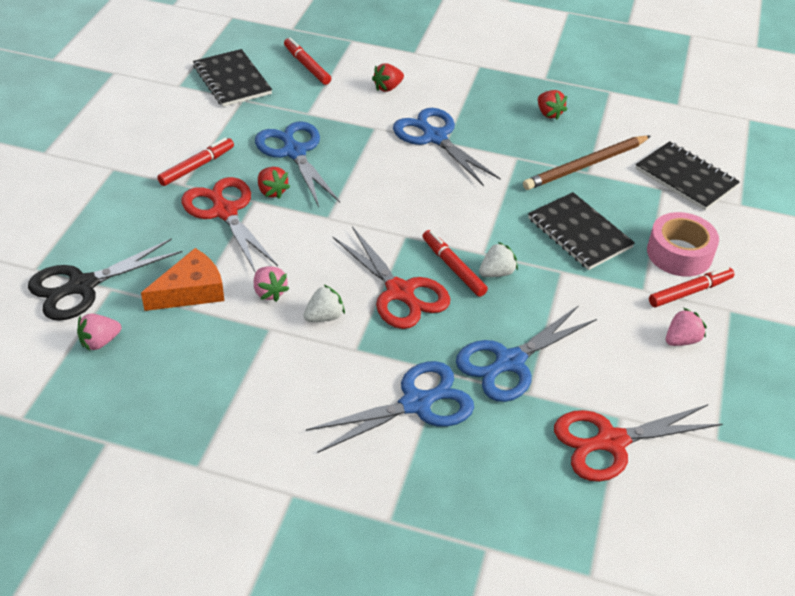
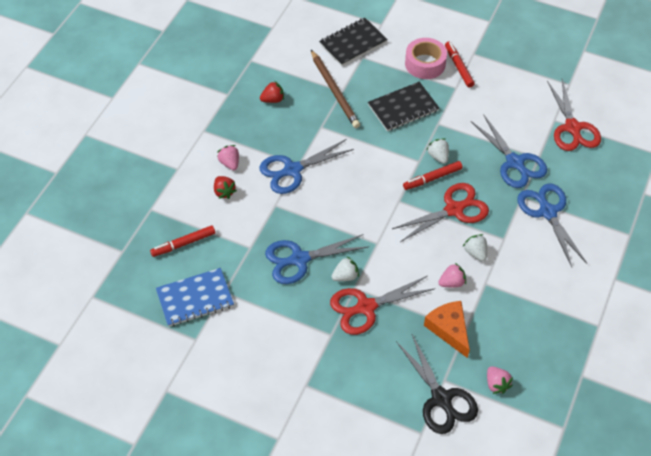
camera: 80 degrees left, 10 degrees up
red marker [157,138,234,186] -> none
black notebook [193,49,272,107] -> blue notebook [156,268,234,327]
red strawberry [258,167,290,199] -> white strawberry [331,257,359,281]
pink strawberry [666,308,707,346] -> pink strawberry moved to [217,145,239,170]

